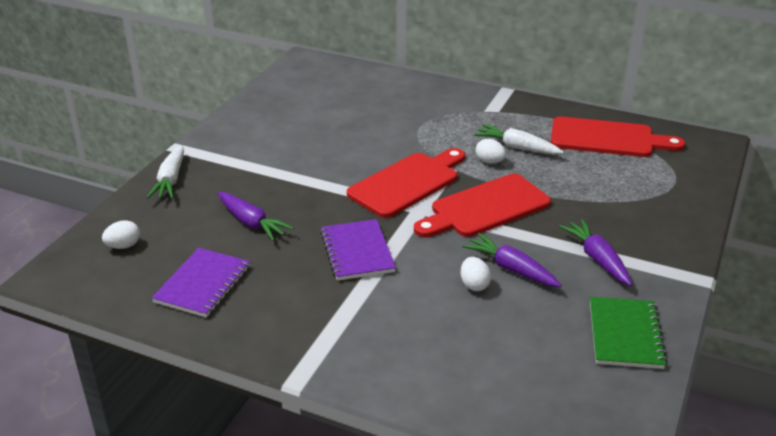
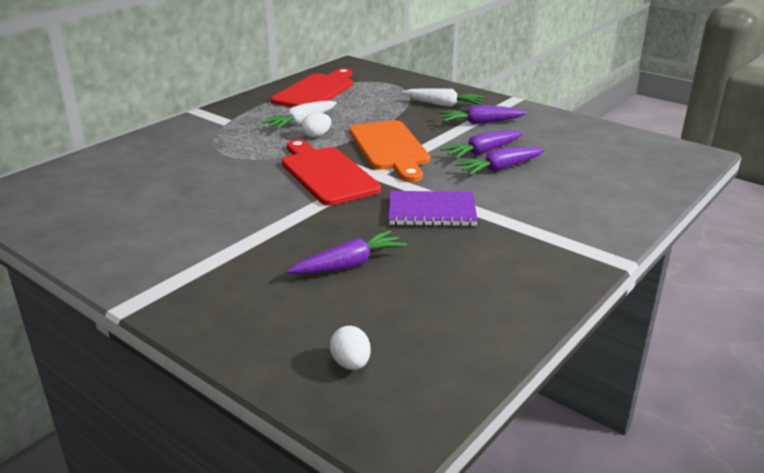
camera: 75 degrees left, 5 degrees down
white carrot [146,145,184,199] -> white carrot moved to [402,88,485,107]
purple notebook [152,248,250,318] -> none
red cutting board [414,174,551,237] -> orange cutting board [349,120,430,182]
white egg [461,257,491,291] -> purple carrot [455,147,545,176]
green notebook [590,297,667,369] -> none

